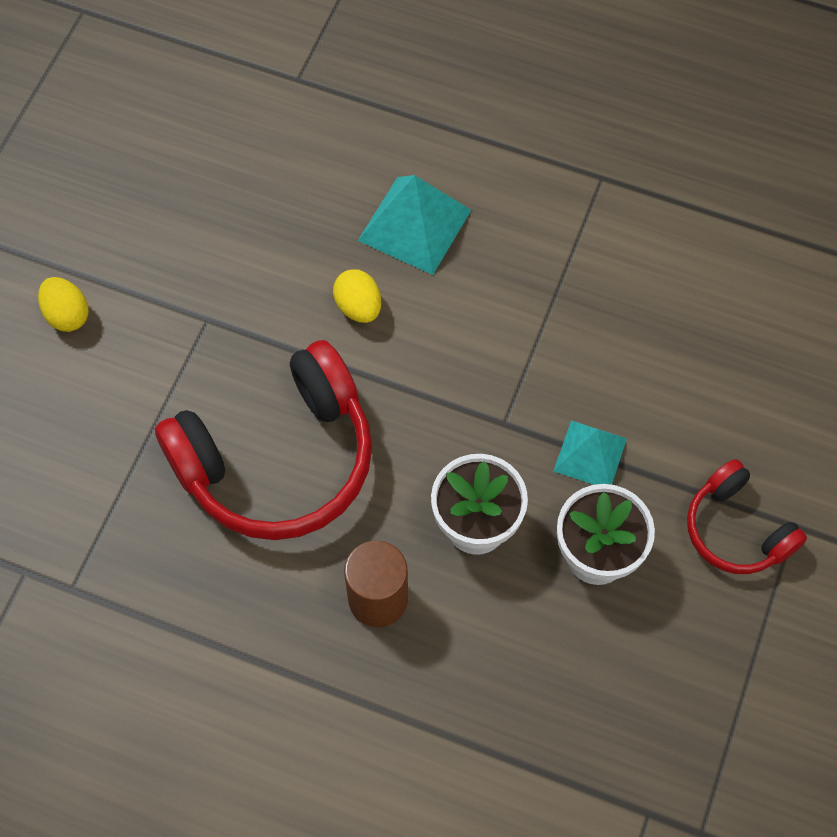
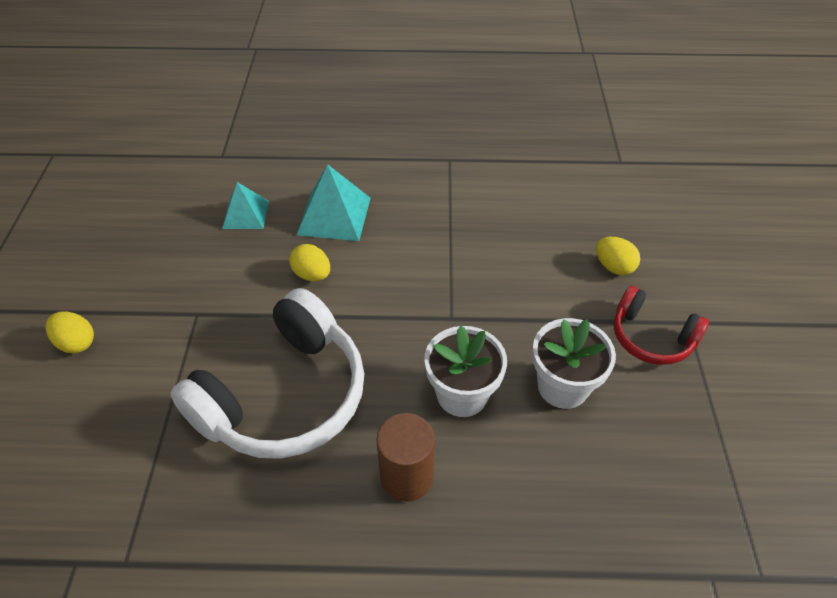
camera: 20 degrees left, 15 degrees down
red headphones [155,340,372,540] -> white headphones [171,288,364,459]
turquoise pyramid [554,420,627,485] -> turquoise pyramid moved to [222,182,269,229]
none -> yellow egg [596,237,640,275]

